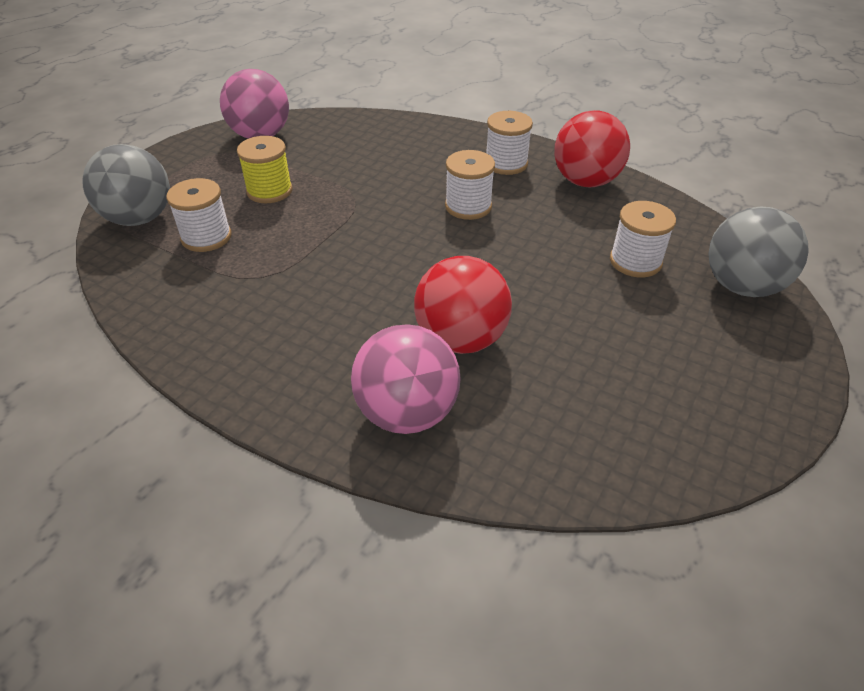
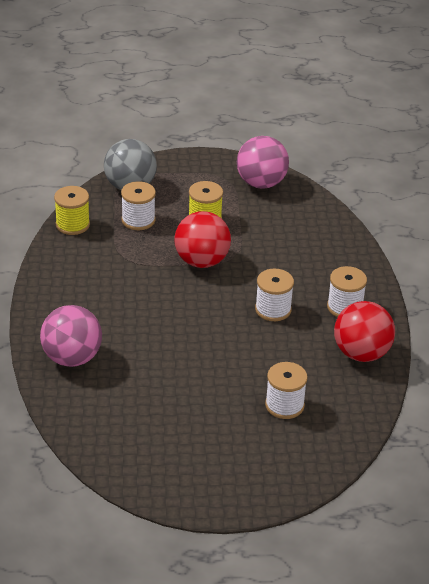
camera: 55 degrees right, 5 degrees down
red ball [414,256,512,354] -> red ball moved to [174,211,231,268]
grey ball [709,207,809,297] -> none
none -> yellow spool [54,186,90,235]

